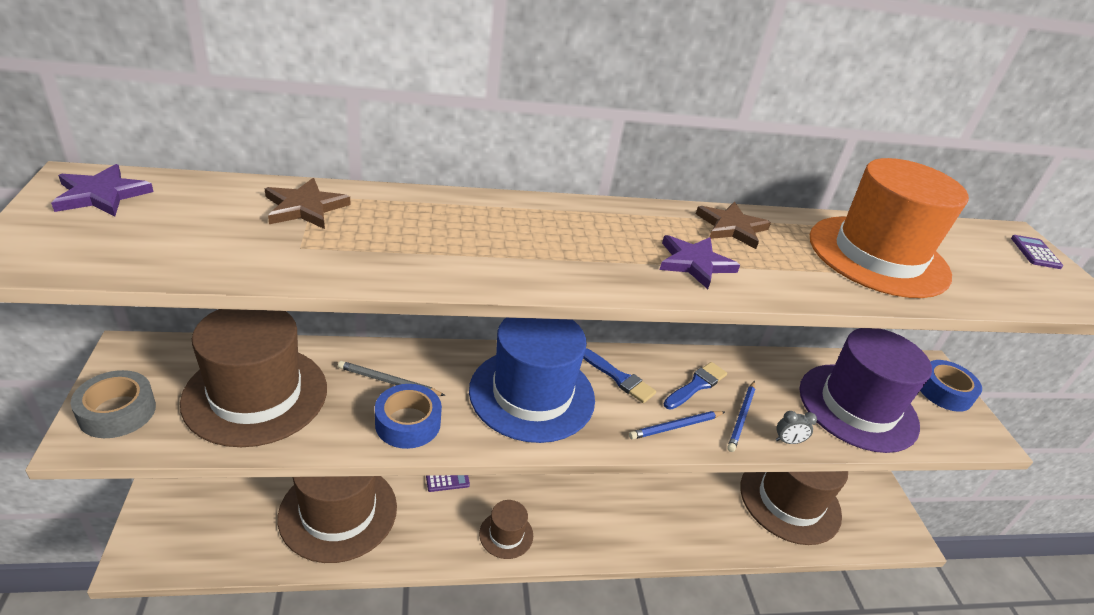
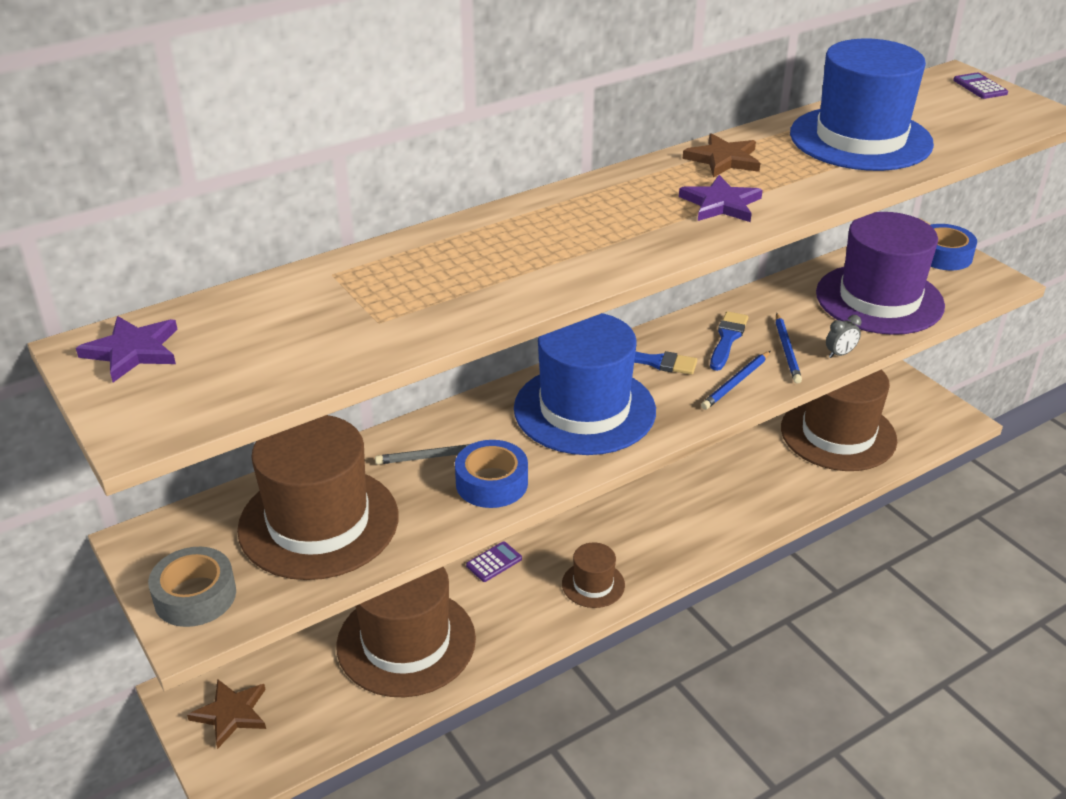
camera: 20 degrees left, 0 degrees up
brown star [265,178,351,229] -> brown star moved to [187,679,266,749]
orange hat [810,158,969,298] -> blue hat [790,39,934,171]

